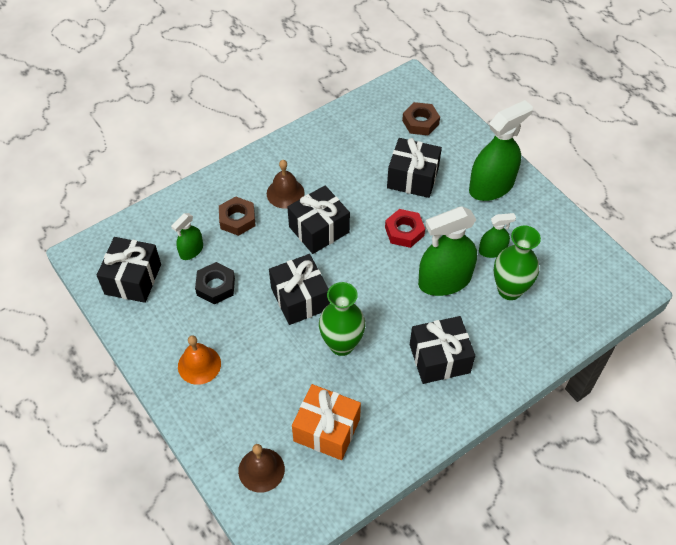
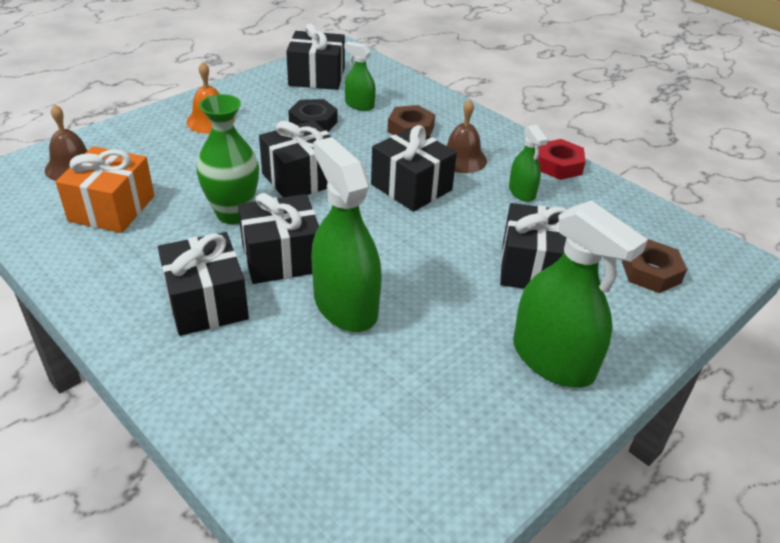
camera: 80 degrees right, 15 degrees down
red nut [385,209,425,248] -> red nut moved to [538,139,586,180]
green spray bottle [479,213,516,258] -> green spray bottle moved to [509,125,548,202]
green vase [494,226,541,300] -> none
none -> black gift [238,193,319,284]

